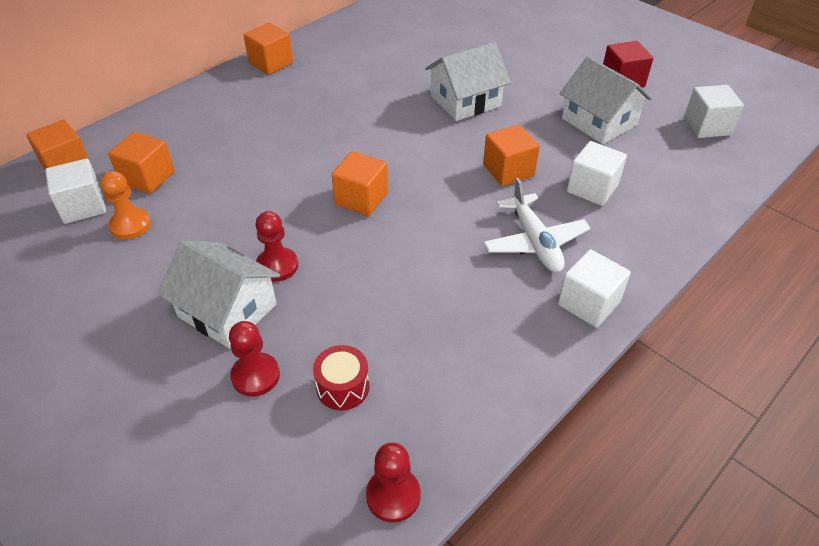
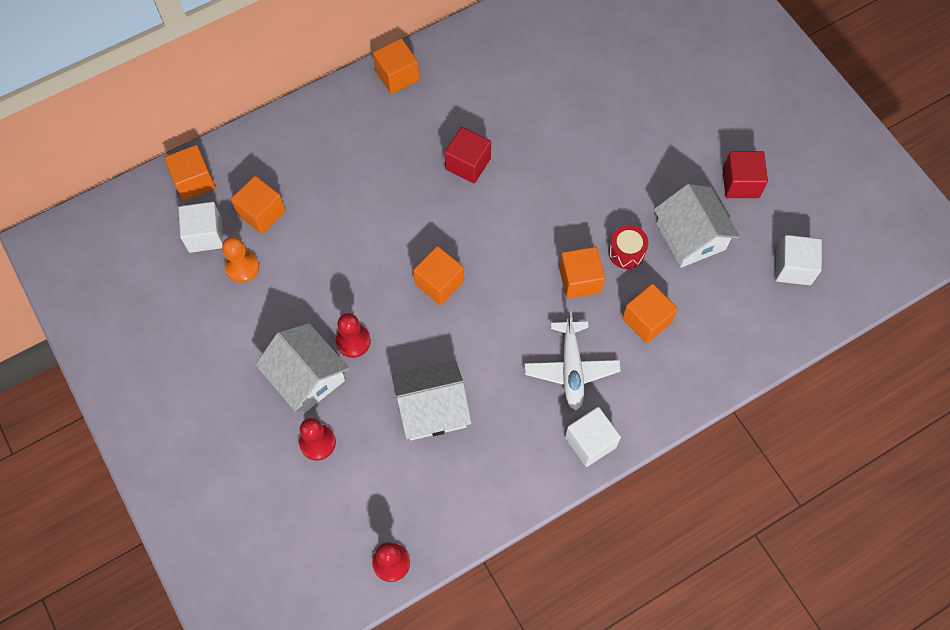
camera: 15 degrees right, 20 degrees up
red drum [313,345,369,410] -> red drum moved to [608,225,648,269]
white house [425,42,511,121] -> white house moved to [392,360,472,441]
white cube [567,141,627,206] -> orange cube [622,284,678,343]
none -> red cube [445,127,491,183]

